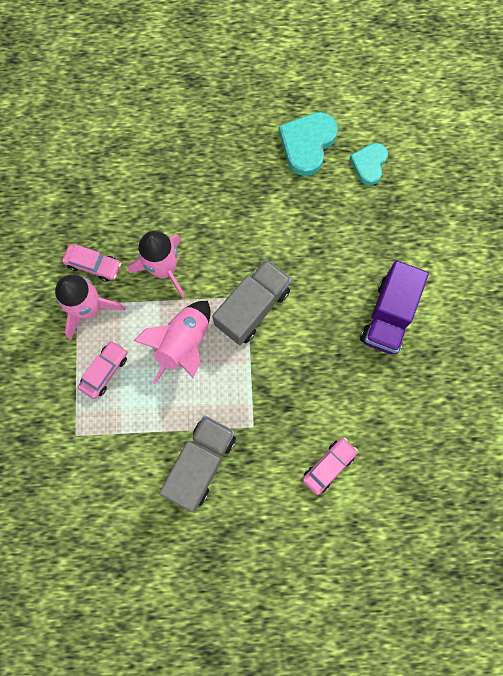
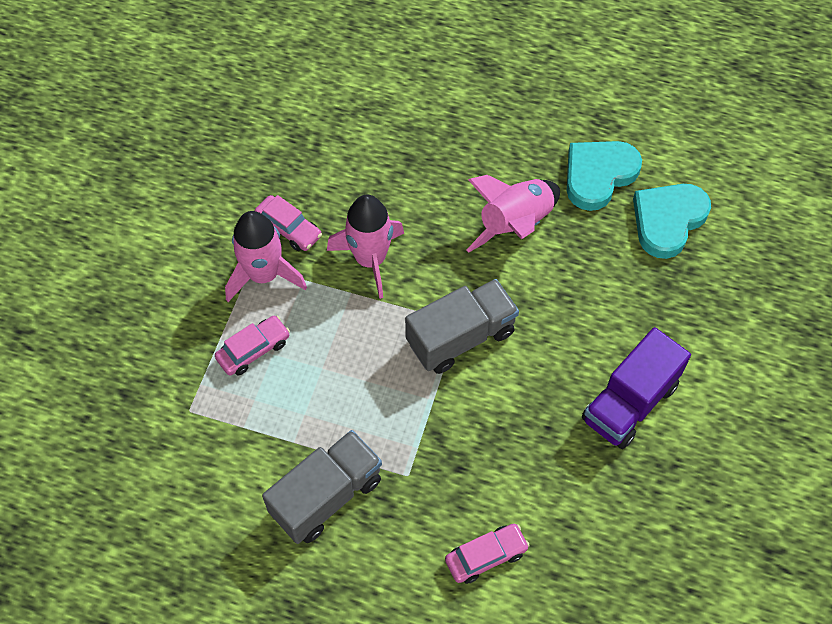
camera: 20 degrees right, 15 degrees down
pink rocket [133,301,211,384] -> pink rocket moved to [467,175,560,253]
turquoise heart [349,143,388,185] -> turquoise heart [633,184,711,259], size x1.56

